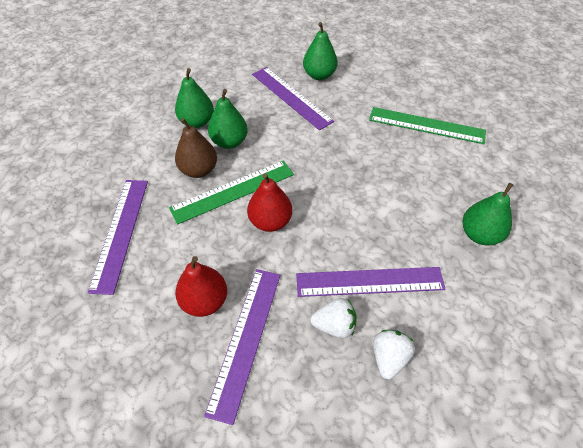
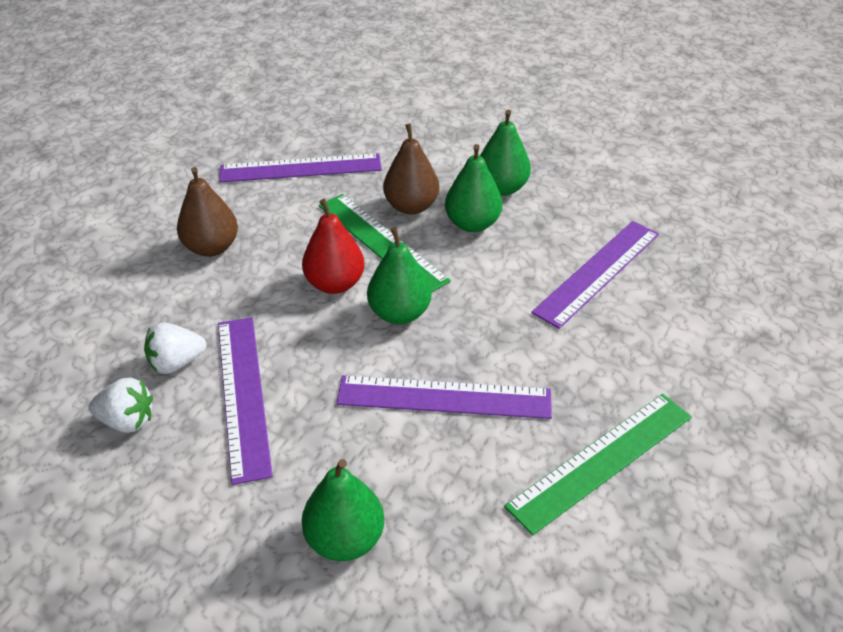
camera: 80 degrees right, 10 degrees down
red pear [175,256,227,317] -> brown pear [177,167,238,257]
purple ruler [204,269,280,425] -> purple ruler moved to [336,375,552,419]
green pear [303,22,338,80] -> green pear moved to [367,227,432,324]
white strawberry [310,298,357,338] -> white strawberry turned 75 degrees clockwise [144,323,206,374]
green ruler [369,107,486,144] -> green ruler turned 45 degrees clockwise [504,394,692,536]

